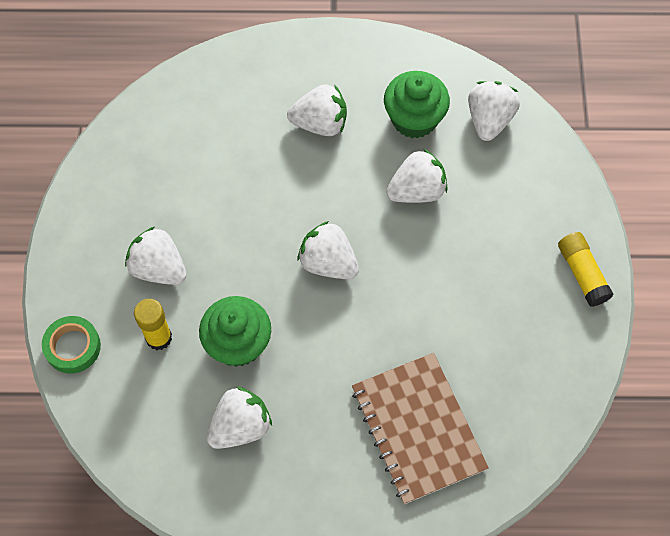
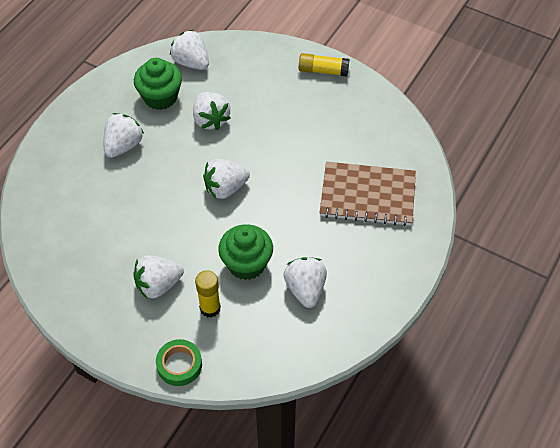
camera: 60 degrees left, 10 degrees down
white strawberry [386,149,448,203] -> white strawberry turned 150 degrees clockwise [193,92,230,130]

